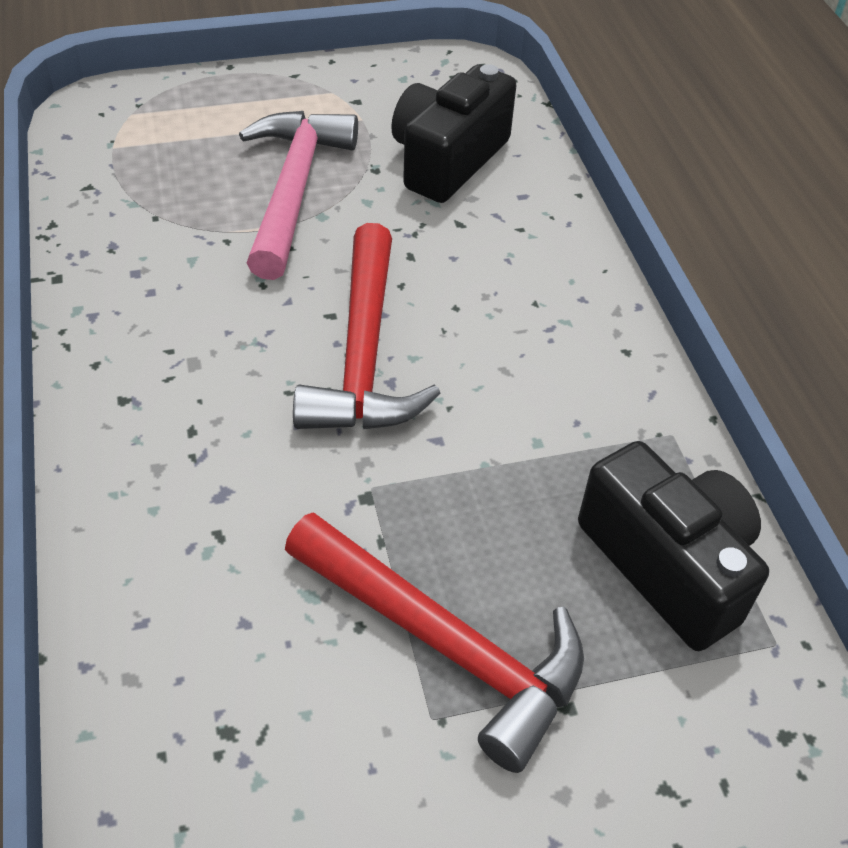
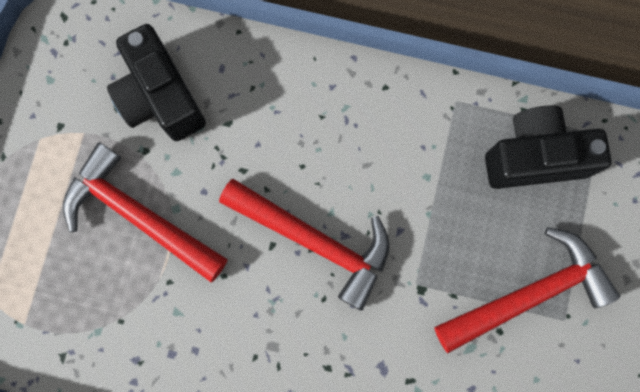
camera: 60 degrees left, 30 degrees up
pink hammer [239,111,358,280] -> red hammer [63,142,227,282]

